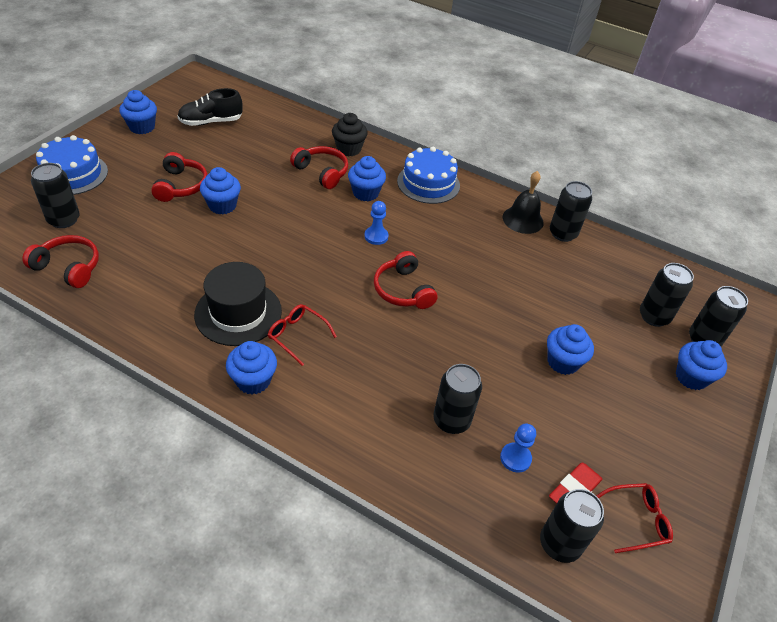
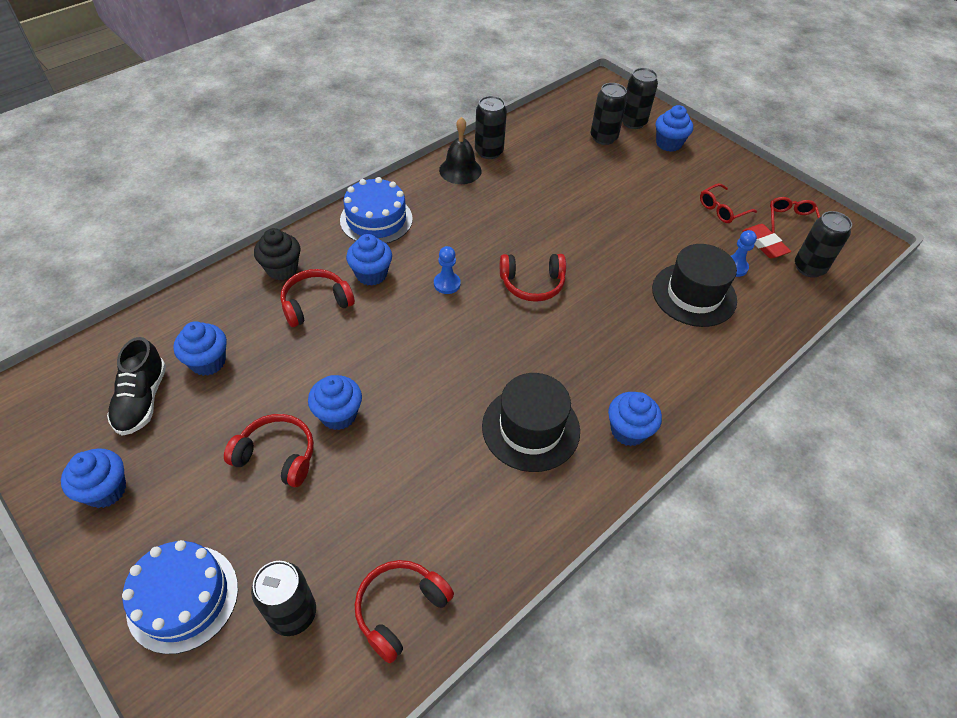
camera: 70 degrees left, 5 degrees up
red glasses [268,304,337,366] -> red glasses moved to [700,184,757,223]
black can [433,364,482,434] -> black hat [652,244,737,327]
blue cupcake [547,324,594,375] -> blue cupcake moved to [173,321,227,376]

